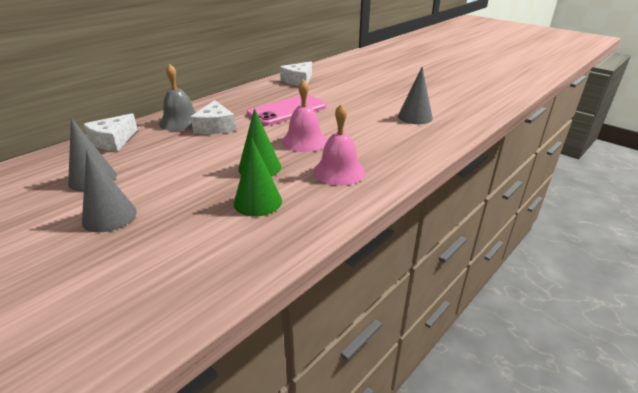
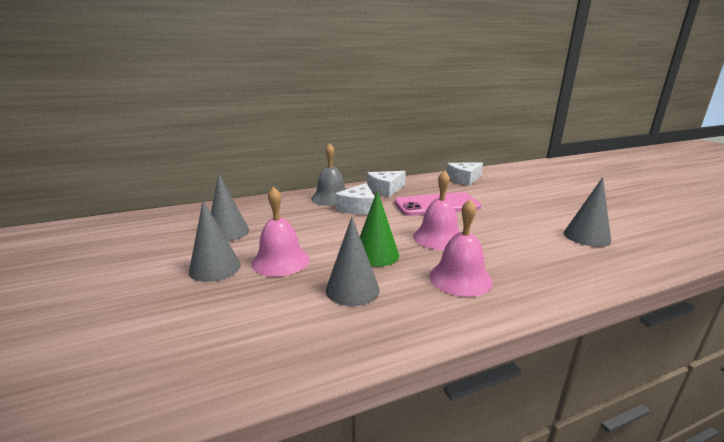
camera: 25 degrees right, 10 degrees down
white cheese [83,113,138,151] -> white cheese moved to [367,171,406,197]
green cone [234,137,282,216] -> grey cone [326,217,380,306]
none -> pink bell [251,186,310,277]

